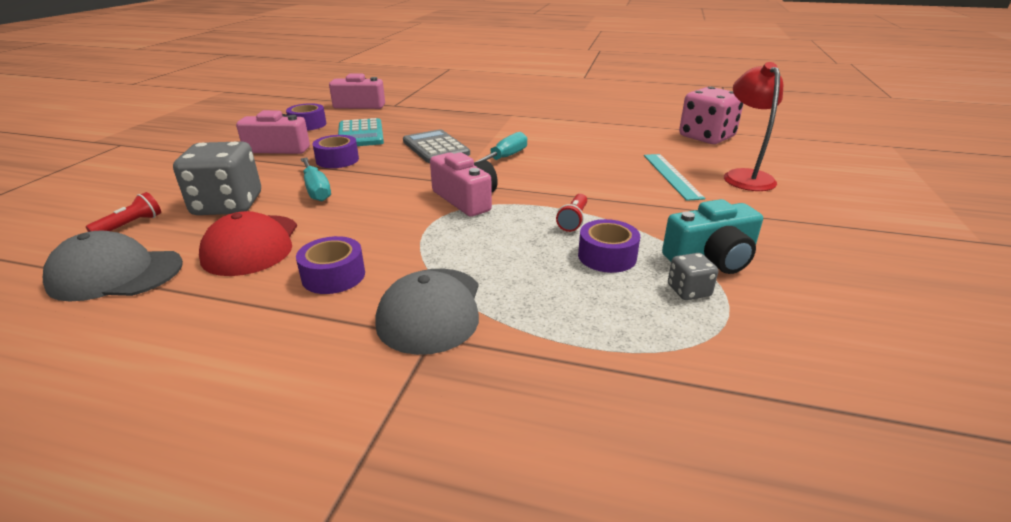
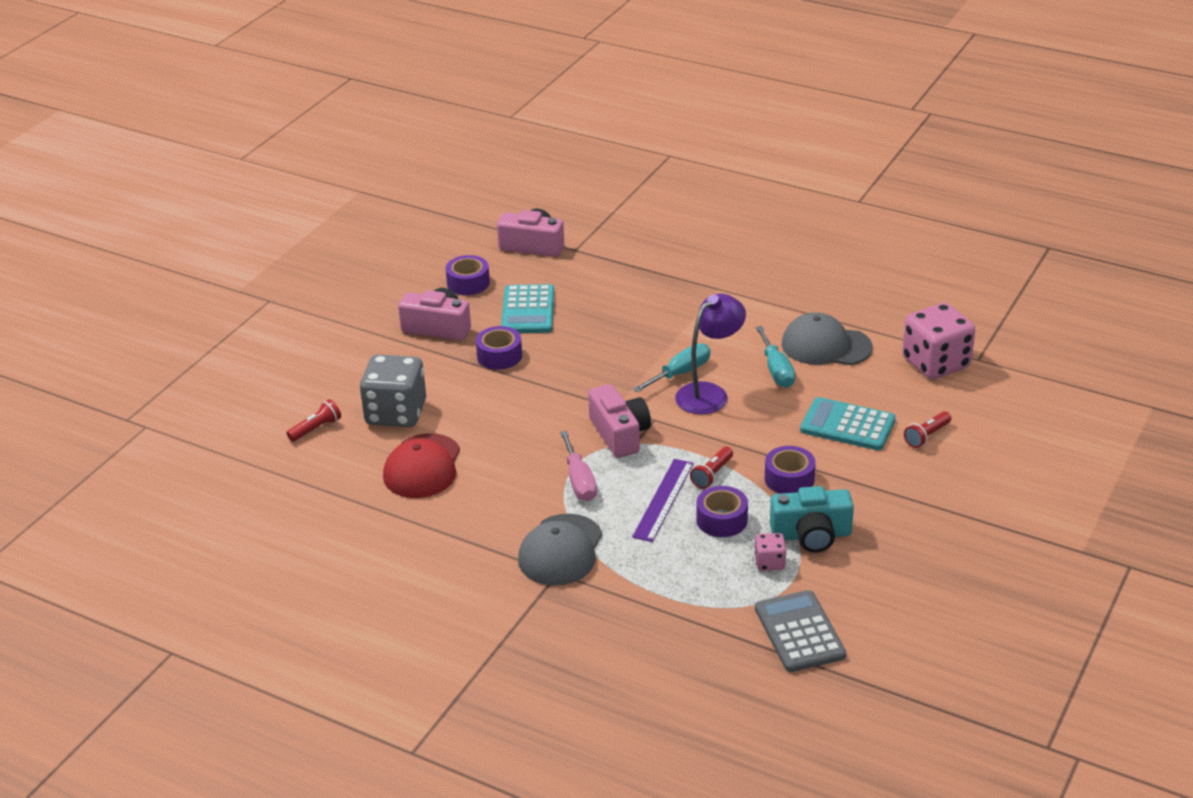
camera: 15 degrees right, 5 degrees up
grey cap [43,230,183,302] -> grey cap moved to [782,312,873,365]
purple tape [296,236,365,294] -> purple tape moved to [765,446,815,494]
turquoise screwdriver [301,158,331,202] -> turquoise screwdriver moved to [756,326,795,388]
grey calculator [403,129,470,163] -> grey calculator moved to [755,590,846,672]
turquoise ruler [644,154,705,201] -> turquoise calculator [800,397,896,450]
grey dice [668,253,718,300] -> pink dice [755,533,786,571]
red lamp [724,62,783,191] -> red flashlight [904,411,951,448]
none -> pink screwdriver [560,431,597,501]
none -> purple ruler [632,459,694,542]
none -> purple lamp [675,293,746,414]

